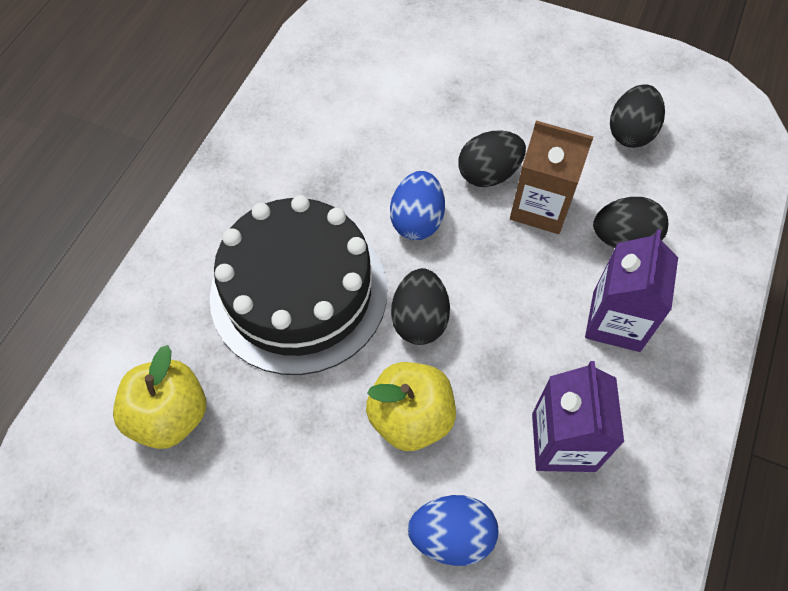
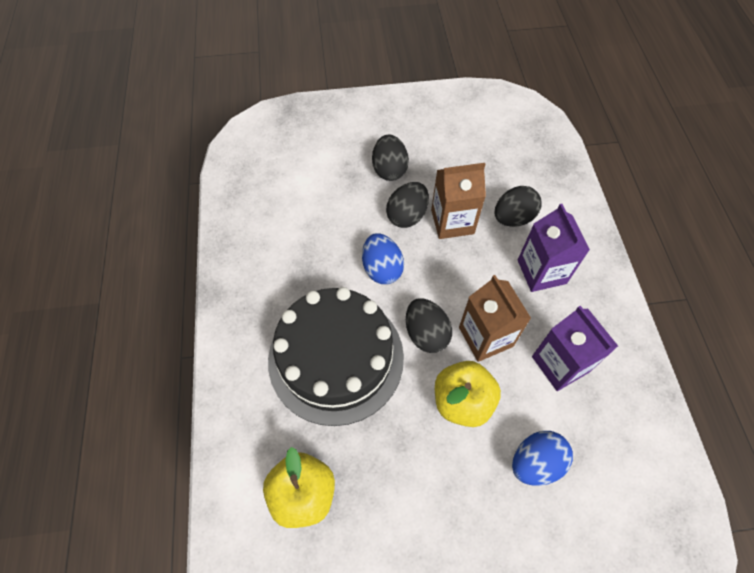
camera: 30 degrees left, 0 degrees up
black egg [610,84,665,148] -> black egg moved to [372,135,409,181]
none -> brown carton [459,275,531,362]

